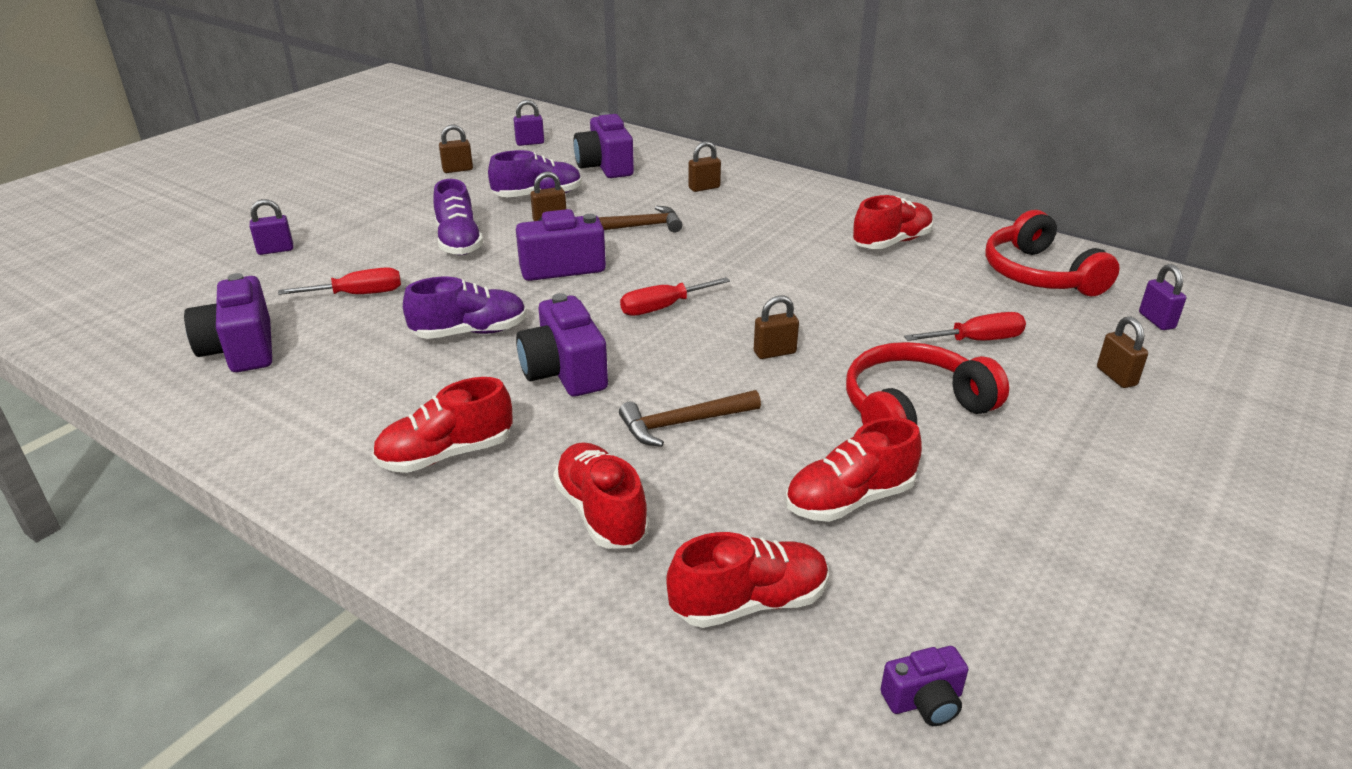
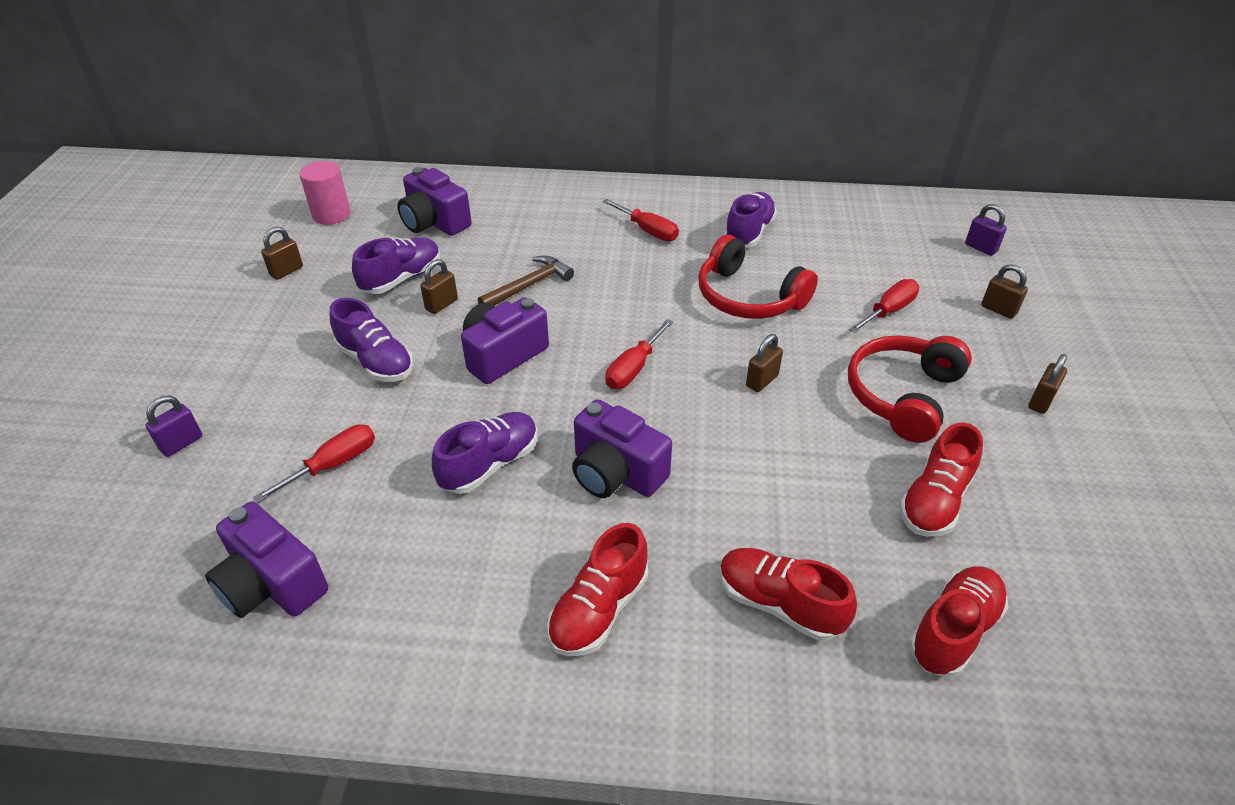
camera: 30 degrees left, 10 degrees up
purple padlock [513,100,544,146] -> pink cylinder [299,161,351,225]
brown hammer [619,390,761,447] -> none
brown padlock [688,141,721,192] -> brown padlock moved to [1028,354,1067,414]
red shoe [852,195,933,249] -> purple shoe [724,192,777,248]
purple camera [880,646,968,726] -> none
red headphones [985,210,1120,296] -> red headphones moved to [699,235,818,319]
none -> red screwdriver [603,199,679,241]

